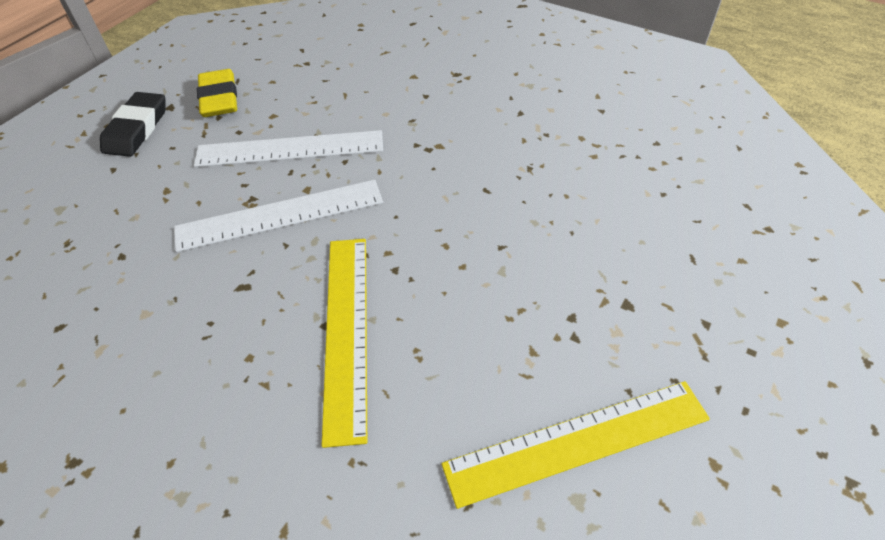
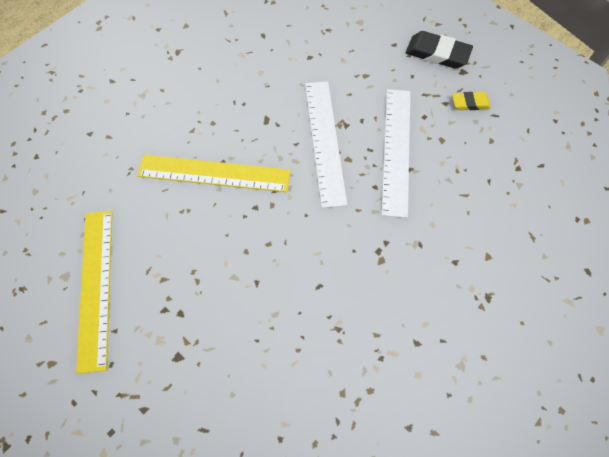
camera: 100 degrees right, 15 degrees up
yellow eraser [197,69,237,117] -> yellow eraser [452,92,491,110], size x0.60

